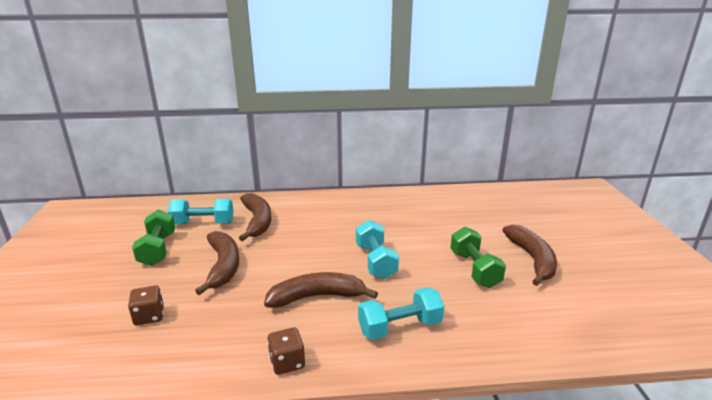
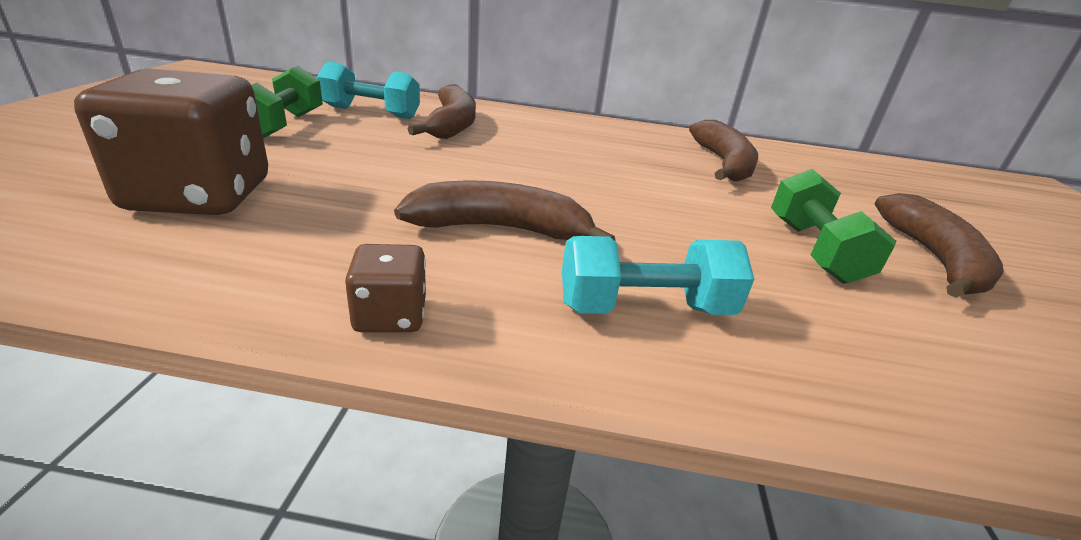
camera: 10 degrees right, 5 degrees up
brown dice [128,285,164,326] -> brown dice [74,68,268,215], size x2.18
brown banana [195,231,239,295] -> brown banana moved to [689,120,758,182]
turquoise dumbbell [356,220,399,279] -> none

